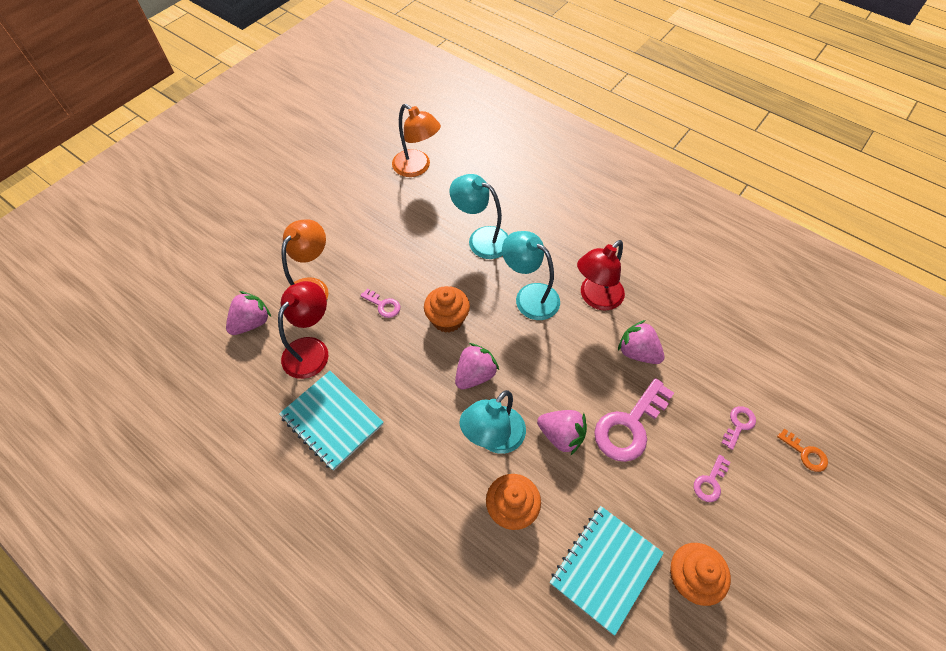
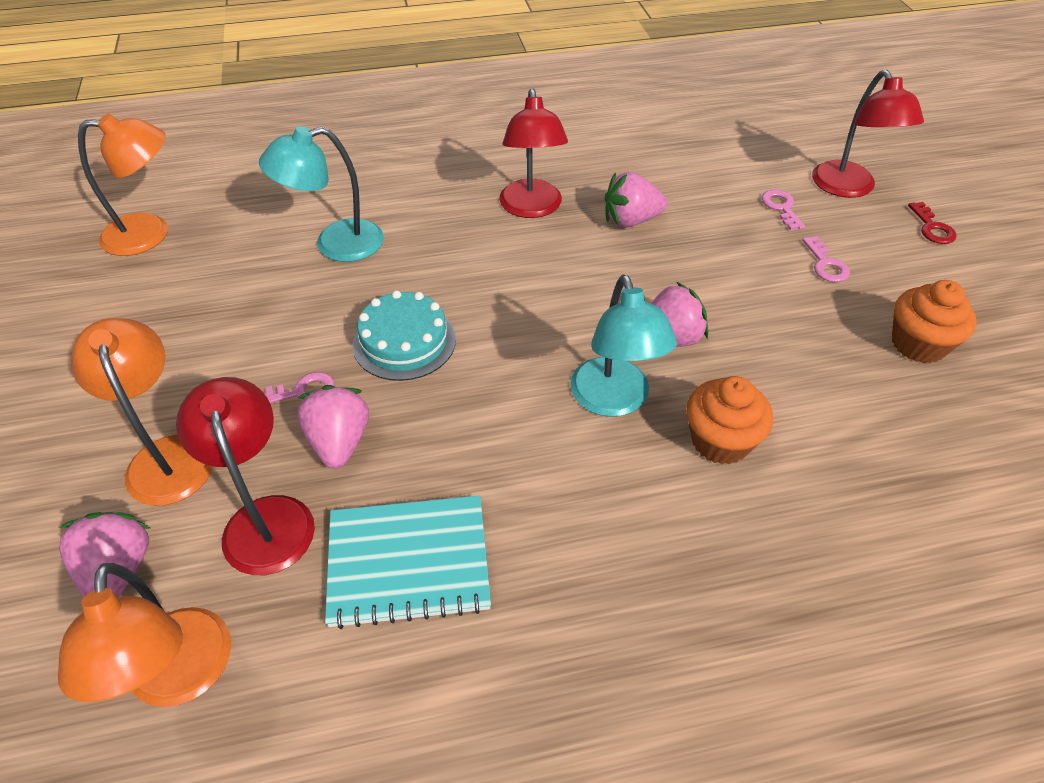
camera: 50 degrees left, 10 degrees down
orange cupcake [424,286,470,333] -> turquoise cake [352,290,456,381]
pink strawberry [455,343,499,389] -> pink strawberry moved to [297,385,369,469]
turquoise lamp [502,231,560,320] -> none
turquoise notebook [550,506,664,636] -> none
pink key [594,378,674,462] -> none
orange key [777,429,828,472] -> red lamp [812,70,924,198]
none -> orange lamp [58,563,231,707]
none -> red key [908,202,957,244]

